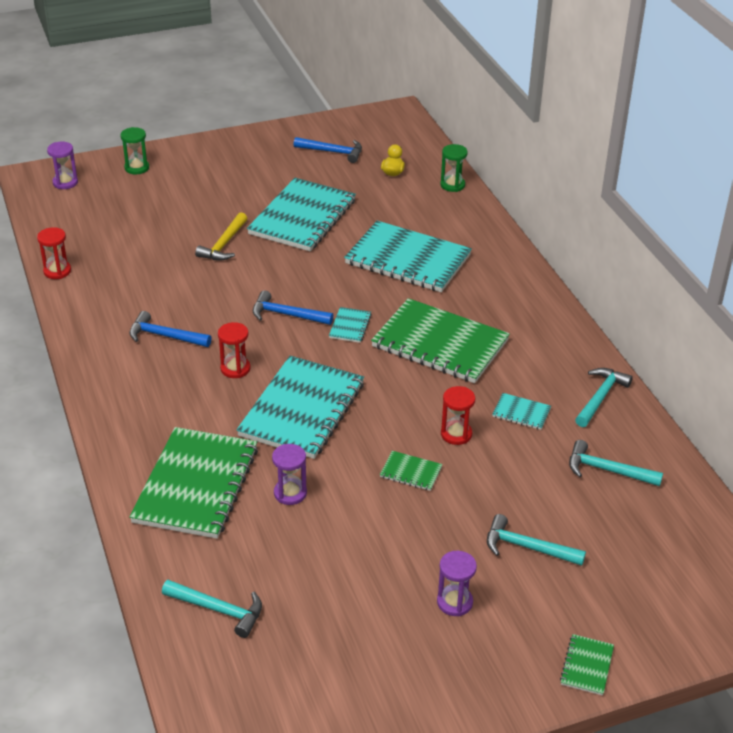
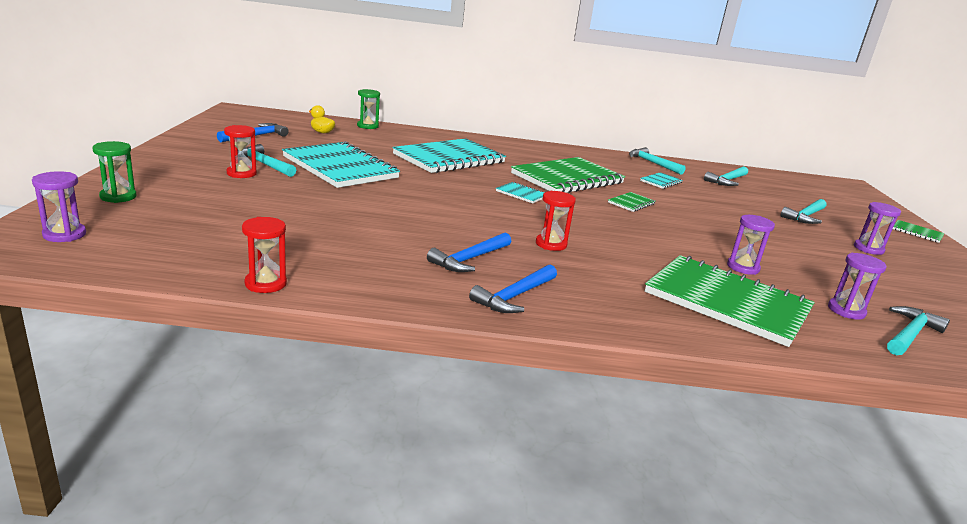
camera: 70 degrees left, 15 degrees down
yellow hammer [195,212,248,261] -> none
turquoise notebook [236,356,364,459] -> none
blue hammer [253,290,333,325] -> blue hammer moved to [469,265,557,313]
green notebook [380,451,443,491] -> green notebook moved to [608,192,656,212]
red hourglass [441,386,475,445] -> red hourglass moved to [224,125,257,178]
none -> turquoise hammer [238,144,296,177]
none -> purple hourglass [828,253,887,320]

